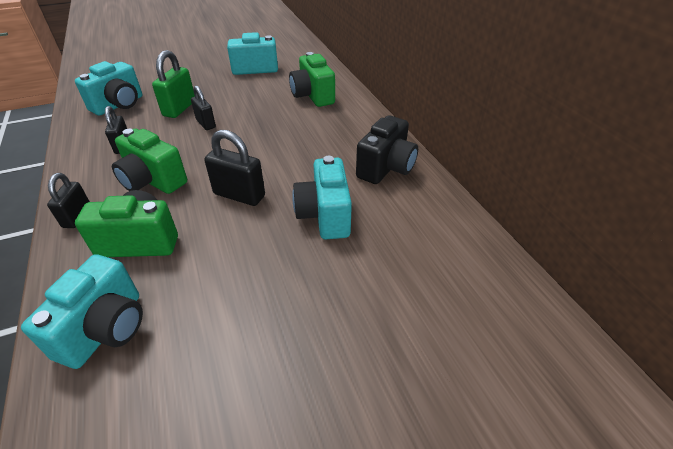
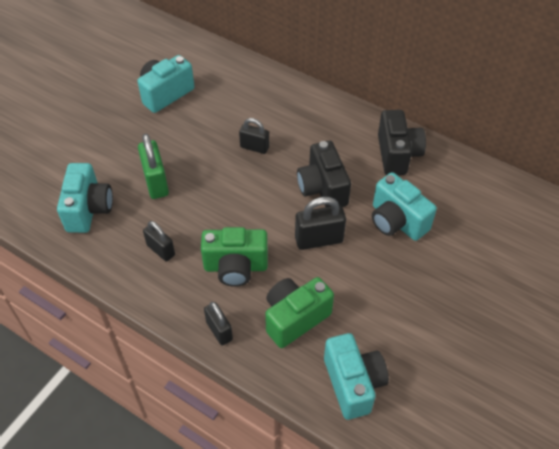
camera: 35 degrees left, 10 degrees up
black padlock [191,85,216,130] -> black padlock moved to [239,118,269,154]
green camera [289,52,335,107] -> none
none -> black camera [297,141,351,207]

